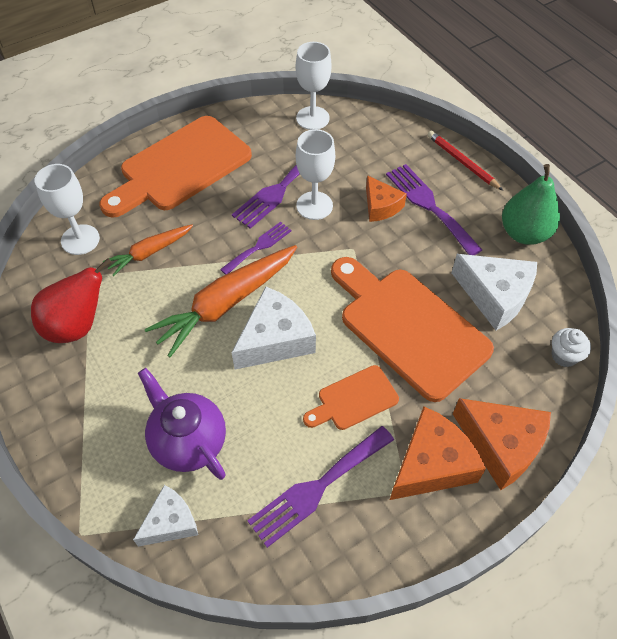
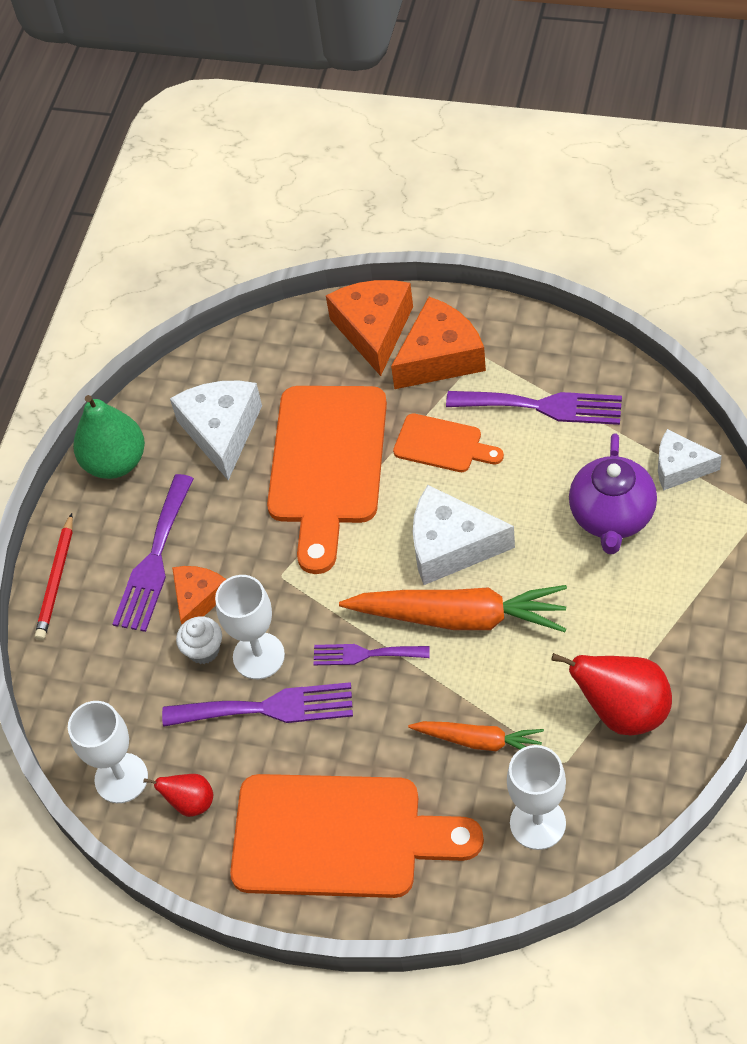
camera: 125 degrees left, 0 degrees up
orange cheese [390,406,486,500] -> orange cheese turned 135 degrees clockwise [391,297,486,389]
white cupcake [552,328,591,367] -> white cupcake moved to [176,616,222,664]
none -> red pear [143,774,213,817]

